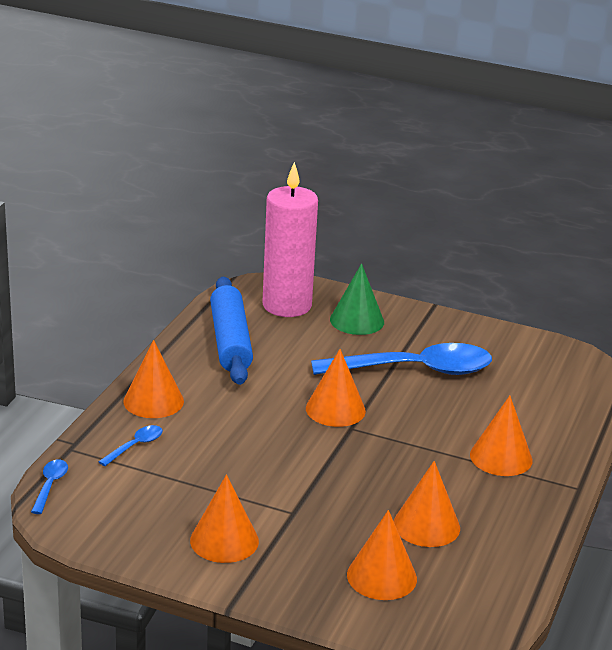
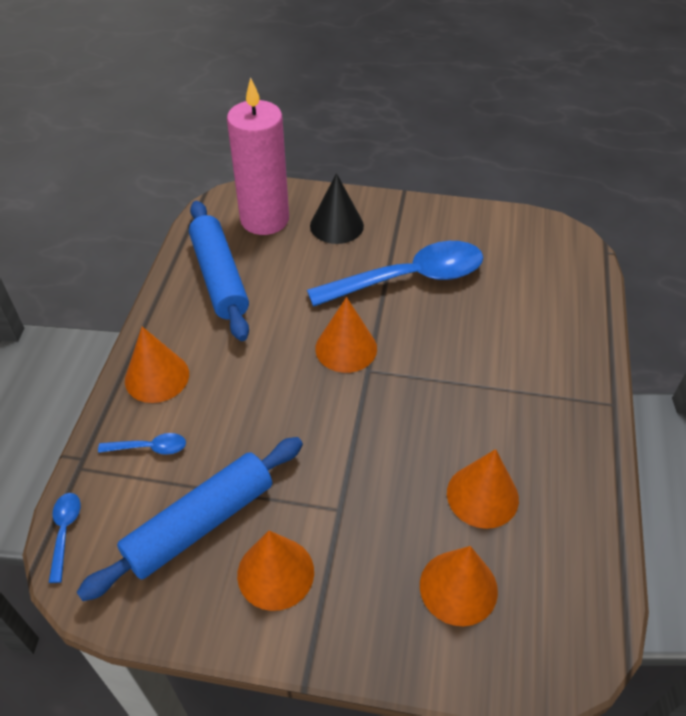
camera: 10 degrees left, 20 degrees up
blue spoon [98,425,163,466] -> blue spoon turned 60 degrees clockwise [98,433,186,455]
green cone [330,263,384,335] -> black cone [310,173,364,244]
orange cone [470,396,532,476] -> none
none -> blue rolling pin [77,437,303,601]

